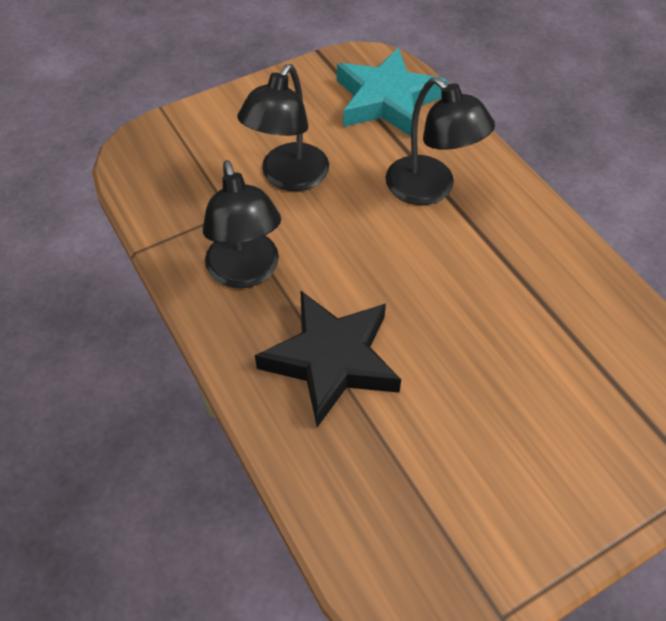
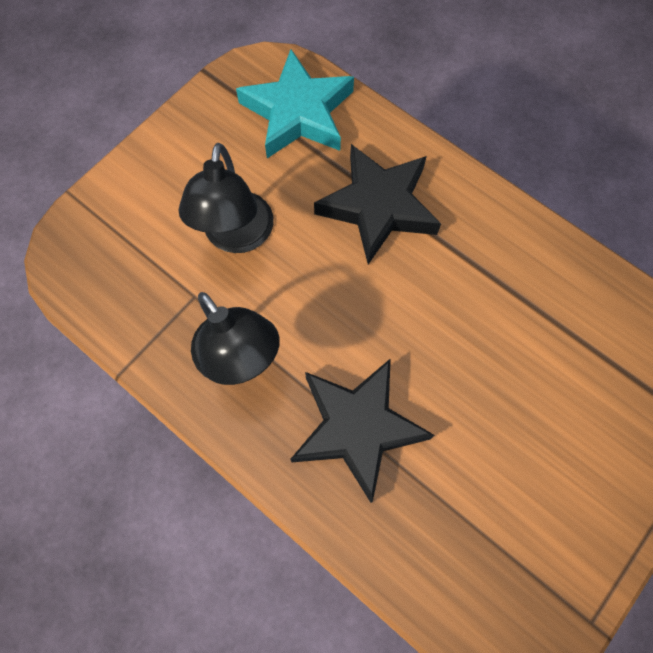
camera: 20 degrees left, 15 degrees up
black lamp [386,77,495,205] -> black star [314,144,441,264]

